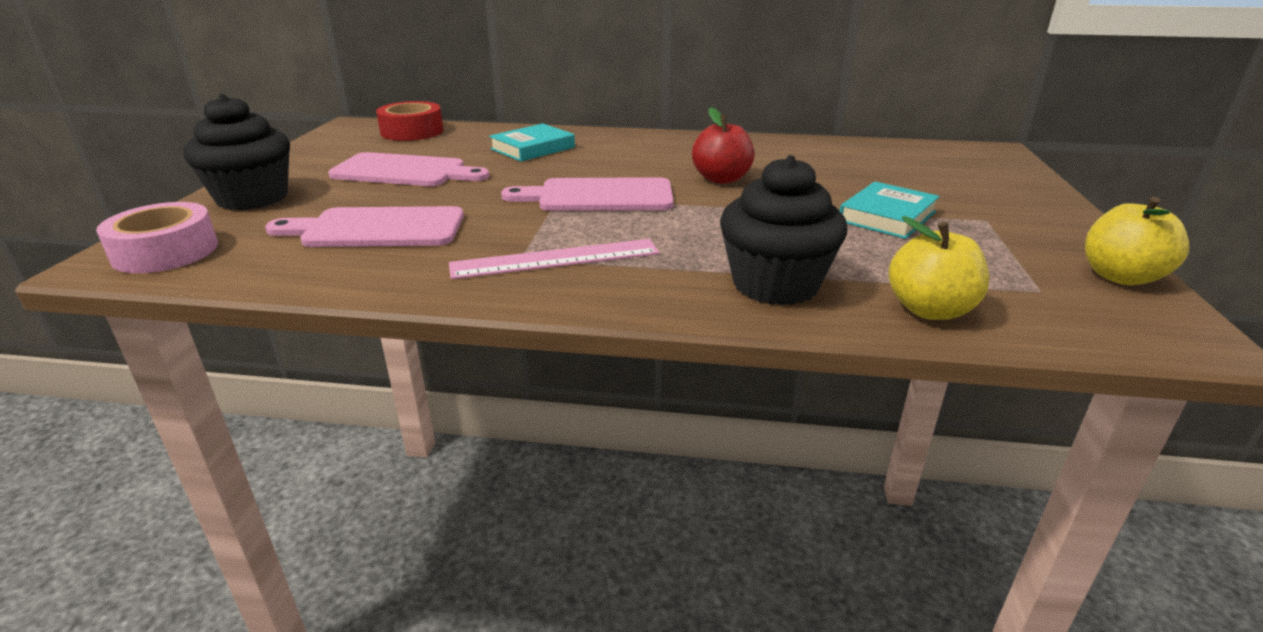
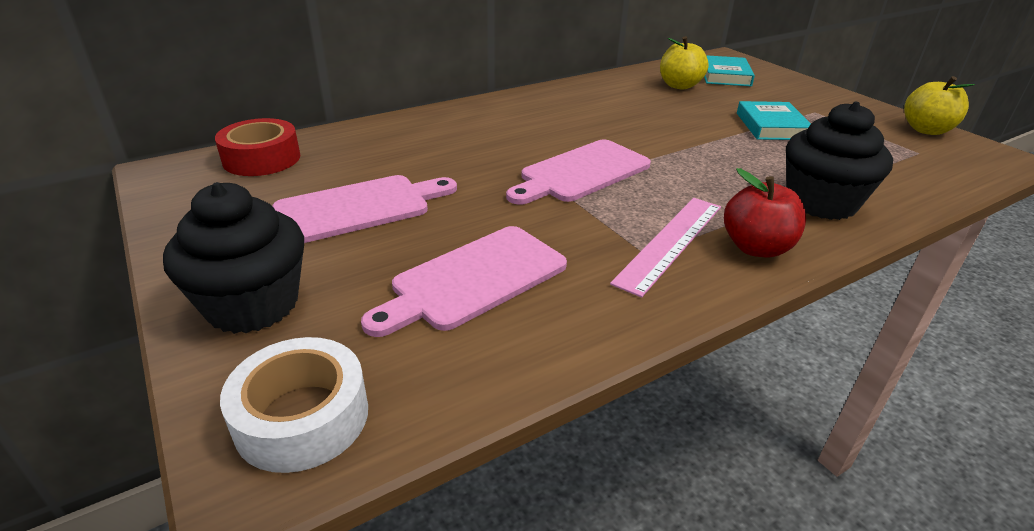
camera: 40 degrees left, 5 degrees up
pink tape [96,202,218,273] -> white tape [220,337,368,473]
turquoise book [489,123,575,162] -> turquoise book moved to [704,55,755,86]
red apple [692,107,755,184] -> red apple moved to [724,168,806,258]
yellow apple [888,216,990,320] -> yellow apple moved to [660,36,709,90]

